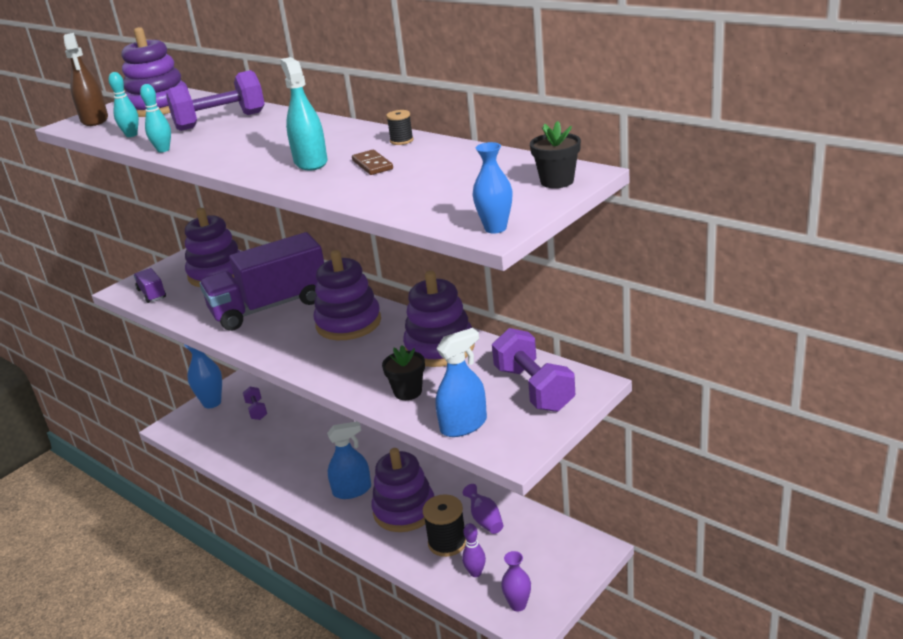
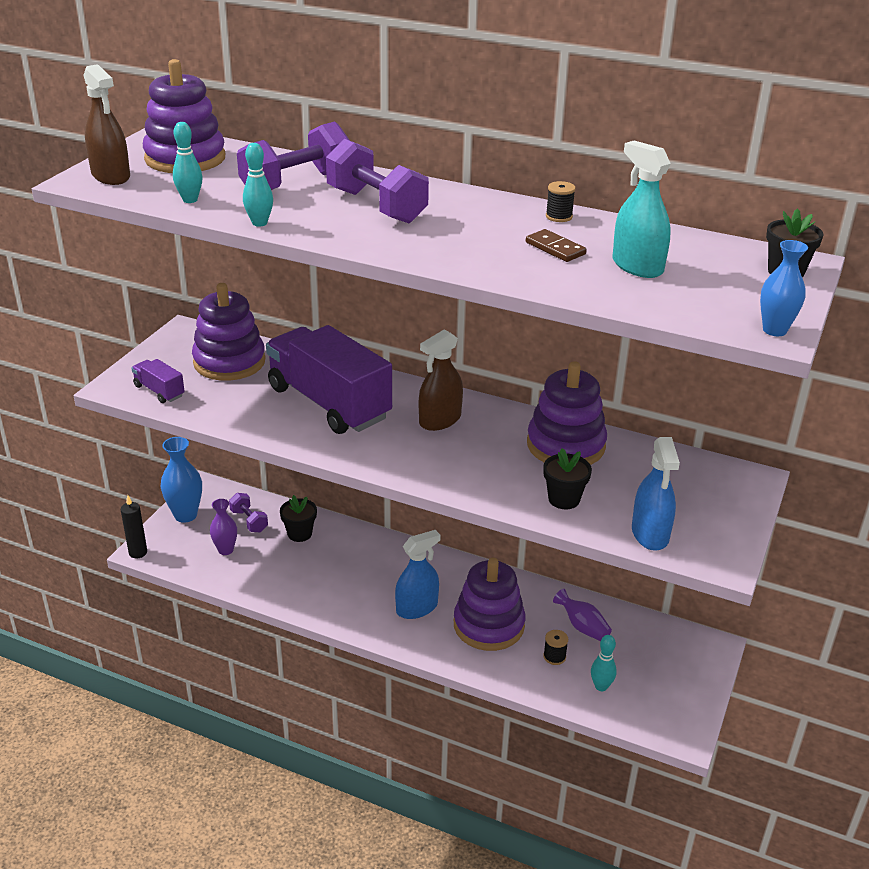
camera: 20 degrees left, 5 degrees up
purple truck [199,232,324,331] -> purple truck turned 90 degrees clockwise [266,325,392,434]
turquoise spray bottle [280,57,328,171] -> turquoise spray bottle moved to [612,140,671,278]
purple stacking toy [314,250,381,340] -> brown spray bottle [419,330,463,431]
black spool [423,494,466,557] -> black spool [543,630,568,665], size x0.52
blue spray bottle [436,328,487,437] -> blue spray bottle turned 135 degrees clockwise [632,437,680,551]
purple bowling pin [462,523,486,577] -> turquoise bowling pin [591,635,617,691]
purple dumbbell [492,328,575,412] -> purple dumbbell moved to [326,139,429,223]
purple vase [501,551,531,612] -> purple vase moved to [210,499,237,555]
none -> black candle [121,495,147,558]
none -> black flower pot [280,495,317,542]

